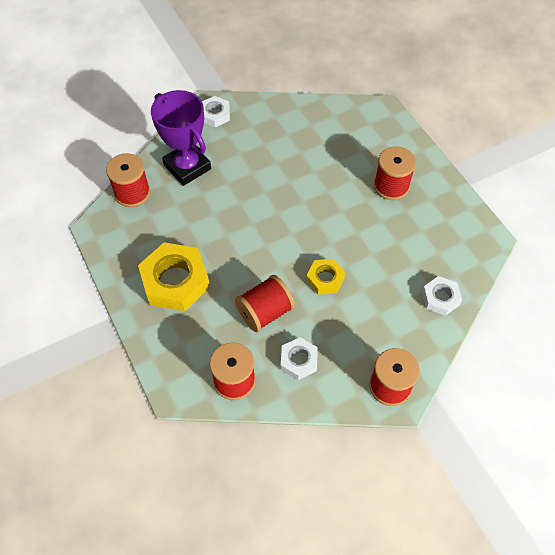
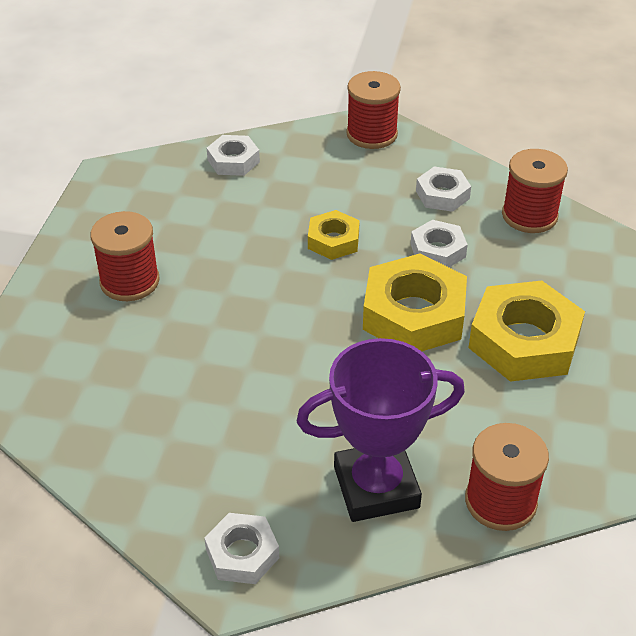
camera: 140 degrees left, 15 degrees down
purple trophy [151,90,211,186] -> purple trophy turned 75 degrees clockwise [297,338,465,522]
red spool [235,275,295,332] -> white nut [411,220,468,267]
none -> yellow nut [363,253,467,351]

